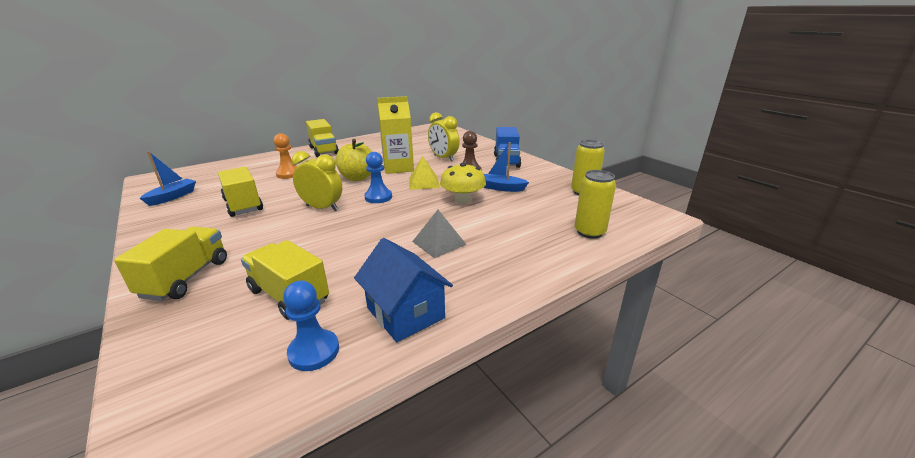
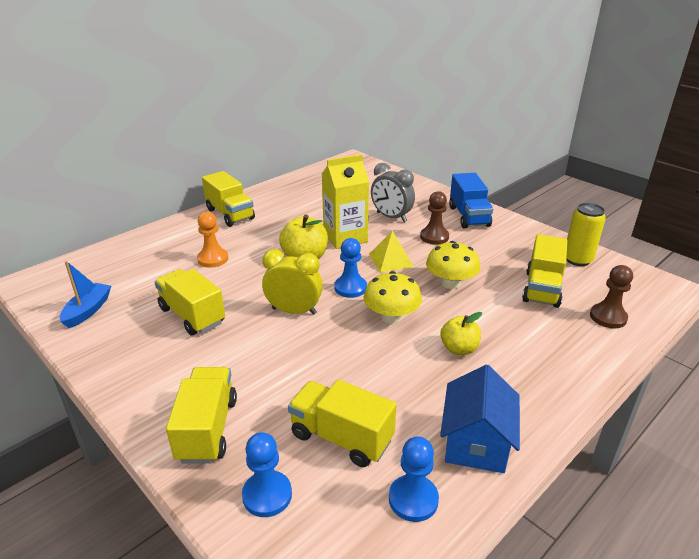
camera: 10 degrees left, 5 degrees up
blue house [354,238,453,342] -> blue house turned 60 degrees clockwise [440,365,520,473]
grey pyramid [412,210,467,258] -> yellow apple [441,312,482,355]
yellow clock [428,112,459,162] -> grey clock [371,163,415,222]
blue boat [484,142,529,192] -> none
yellow can [575,170,616,238] -> brown pawn [590,265,633,329]
none -> blue pawn [242,432,292,517]
none -> yellow mushroom [364,271,422,324]
none -> yellow truck [522,234,567,308]

